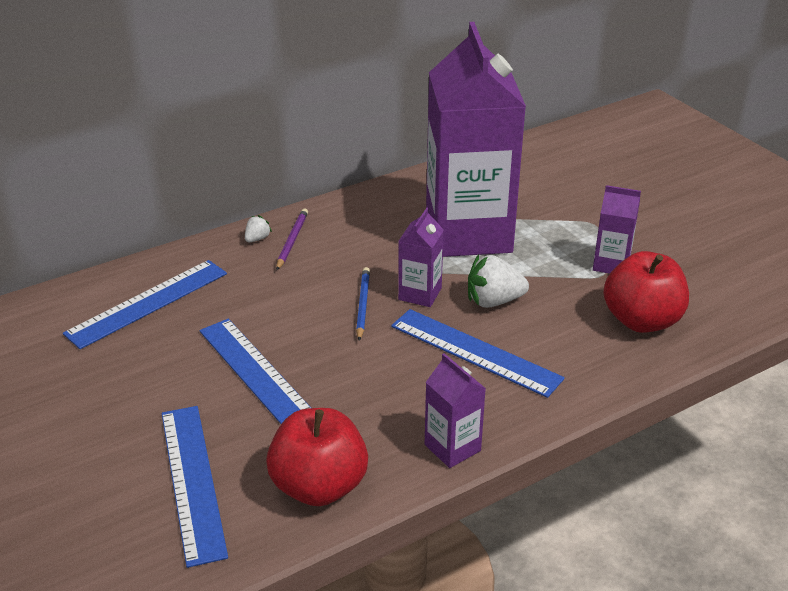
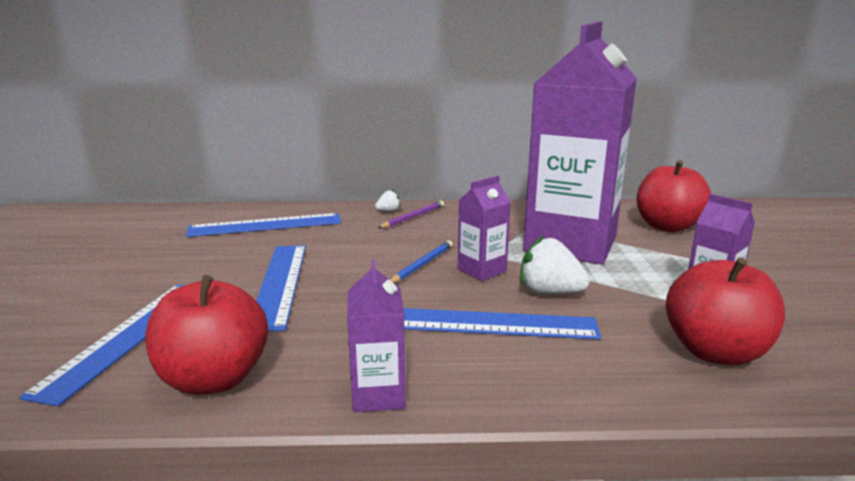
camera: 30 degrees right, 15 degrees down
blue ruler [391,309,565,398] -> blue ruler turned 60 degrees counterclockwise [403,308,601,340]
none -> red apple [636,160,711,232]

